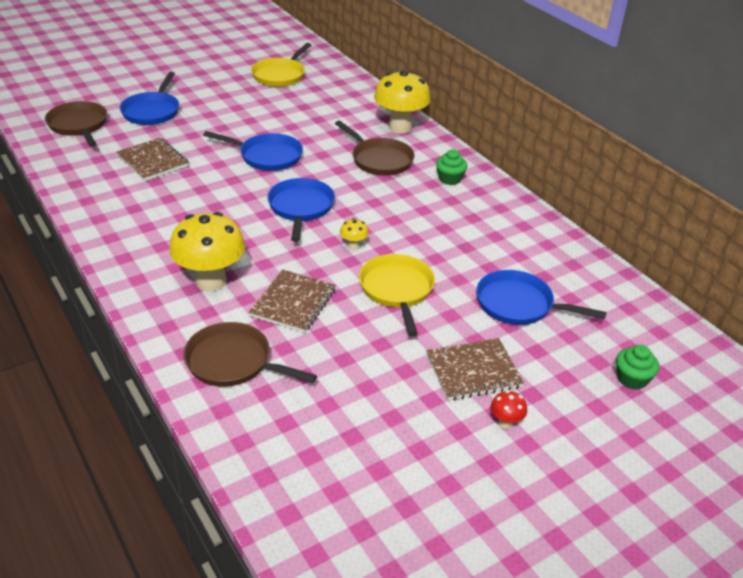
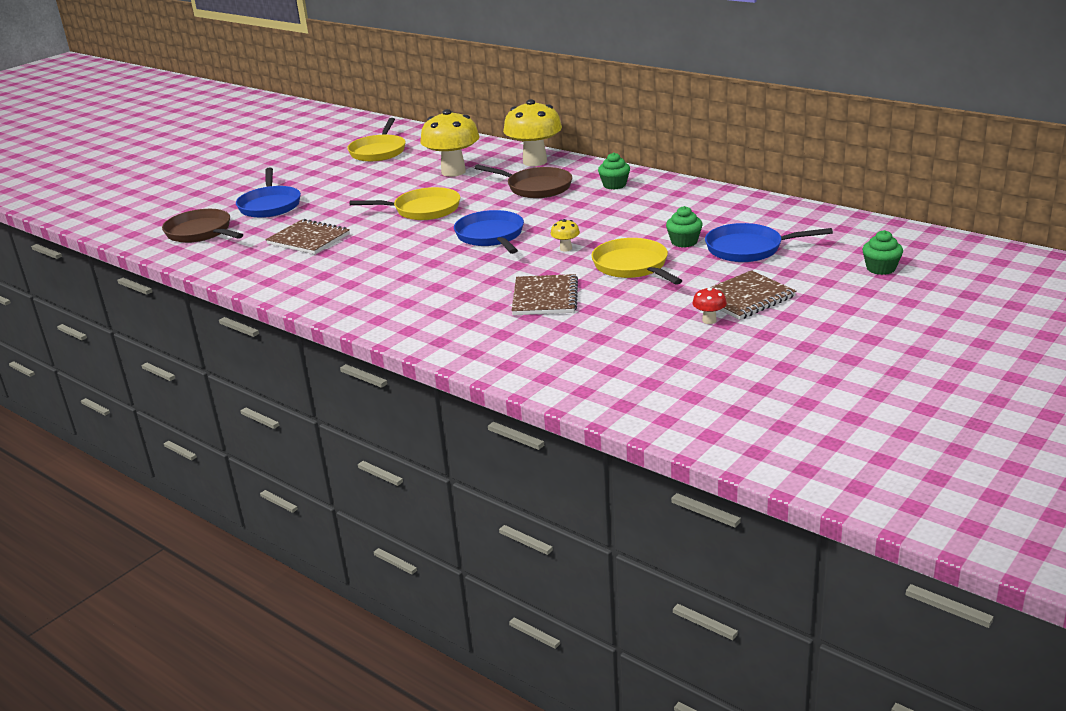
camera: 15 degrees left, 10 degrees down
yellow mushroom [170,212,245,292] -> yellow mushroom moved to [420,109,479,177]
brown pan [183,322,317,387] -> none
blue pan [203,131,303,171] -> yellow pan [350,187,460,220]
red mushroom [491,390,527,429] -> red mushroom moved to [692,287,727,324]
none -> green cupcake [666,206,703,248]

